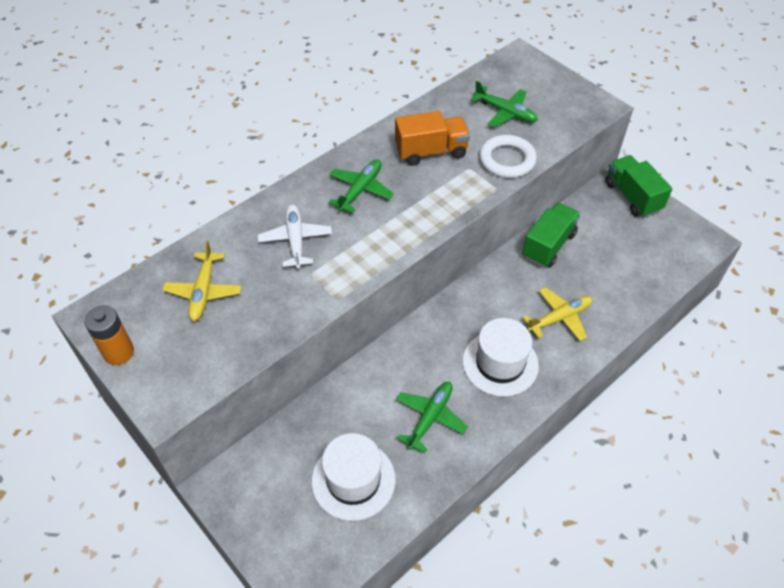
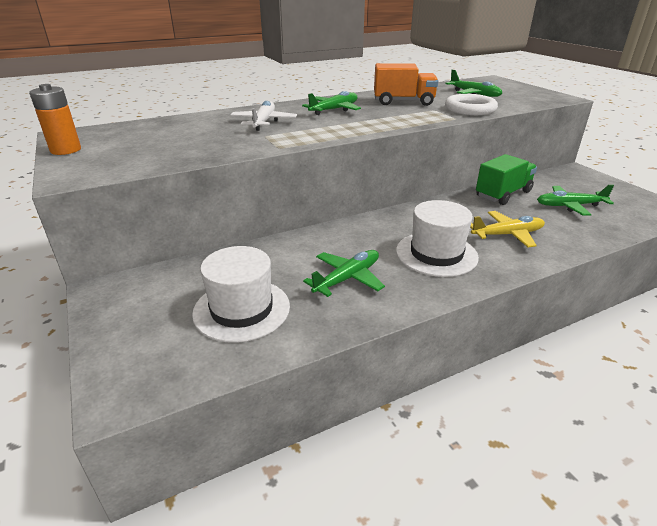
camera: 15 degrees right, 20 degrees down
yellow plane [162,240,241,321] -> none
green truck [605,155,672,217] -> none
none -> green plane [537,184,614,216]

